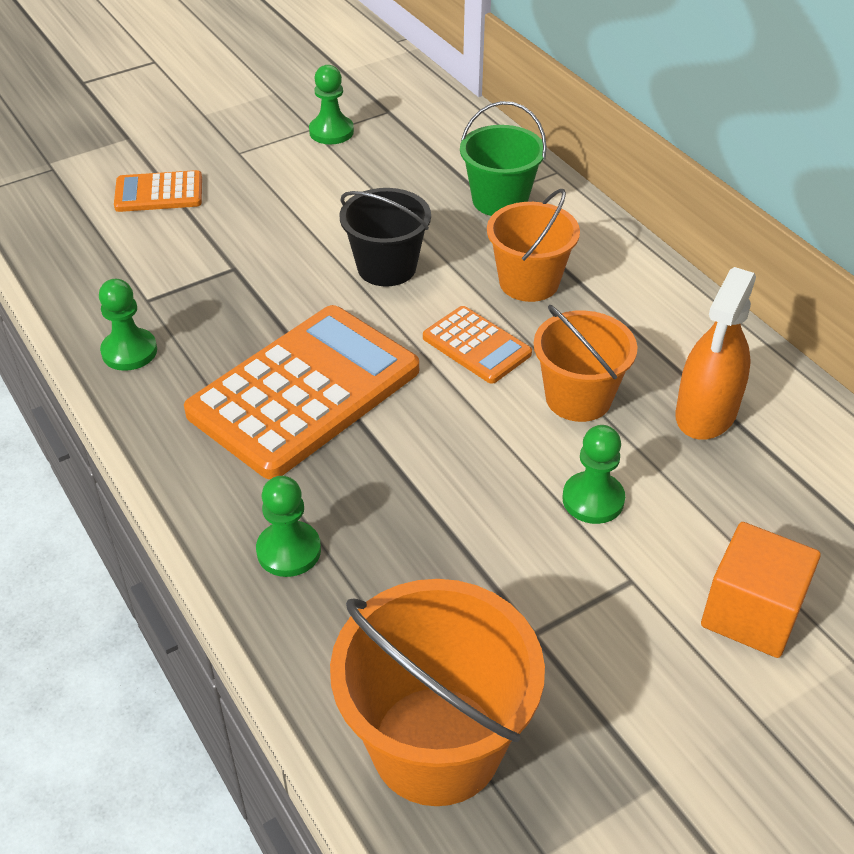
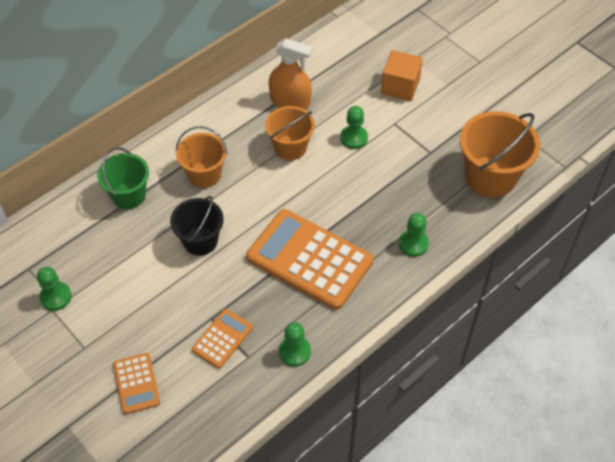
camera: 100 degrees left, 10 degrees up
orange calculator [423,306,532,384] -> orange calculator moved to [192,309,253,369]

